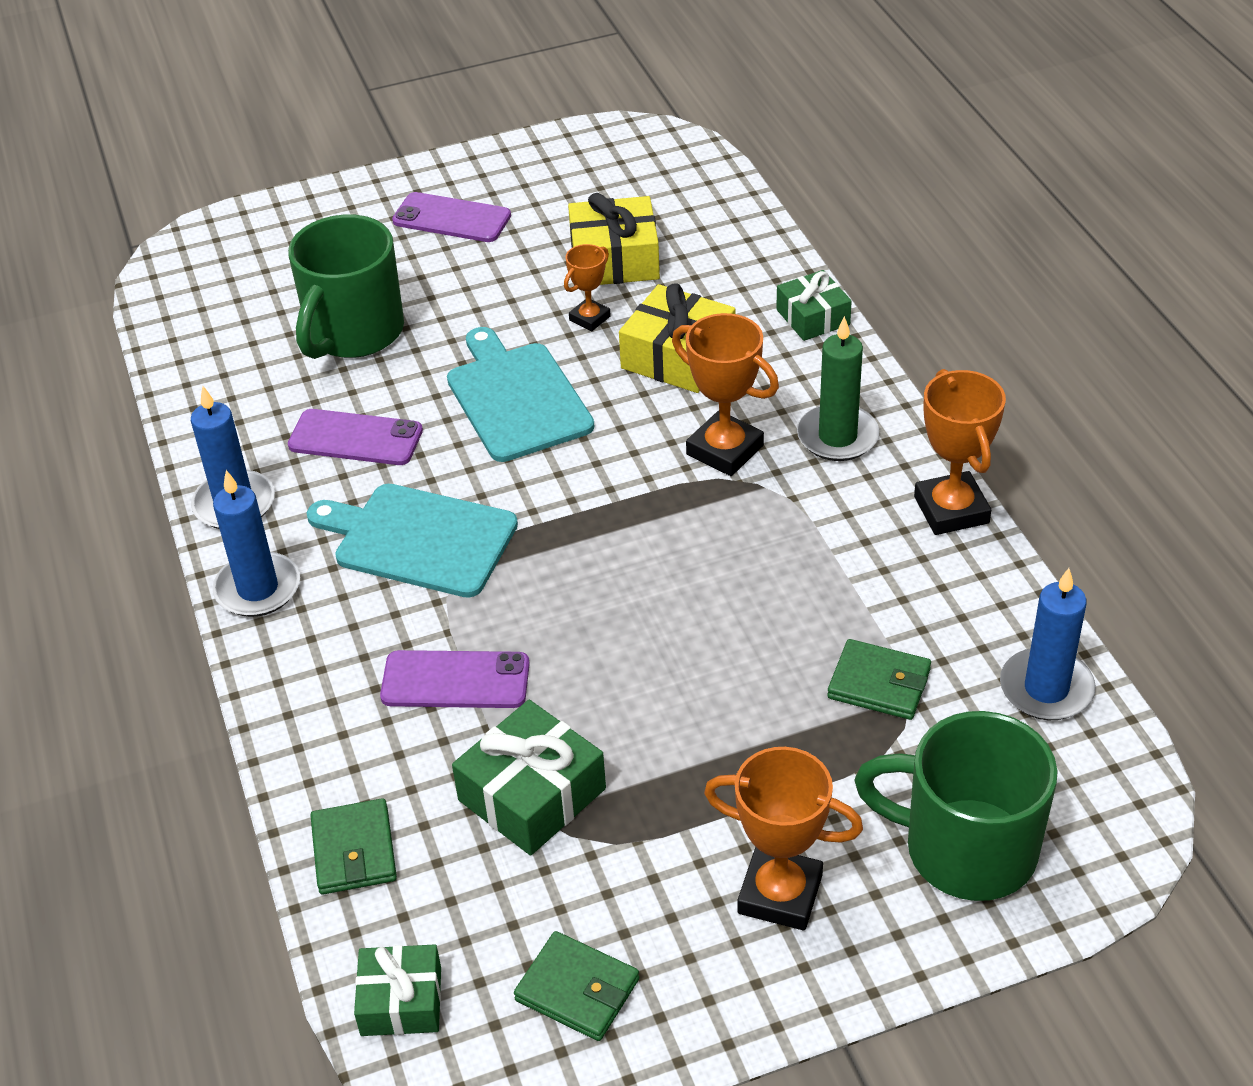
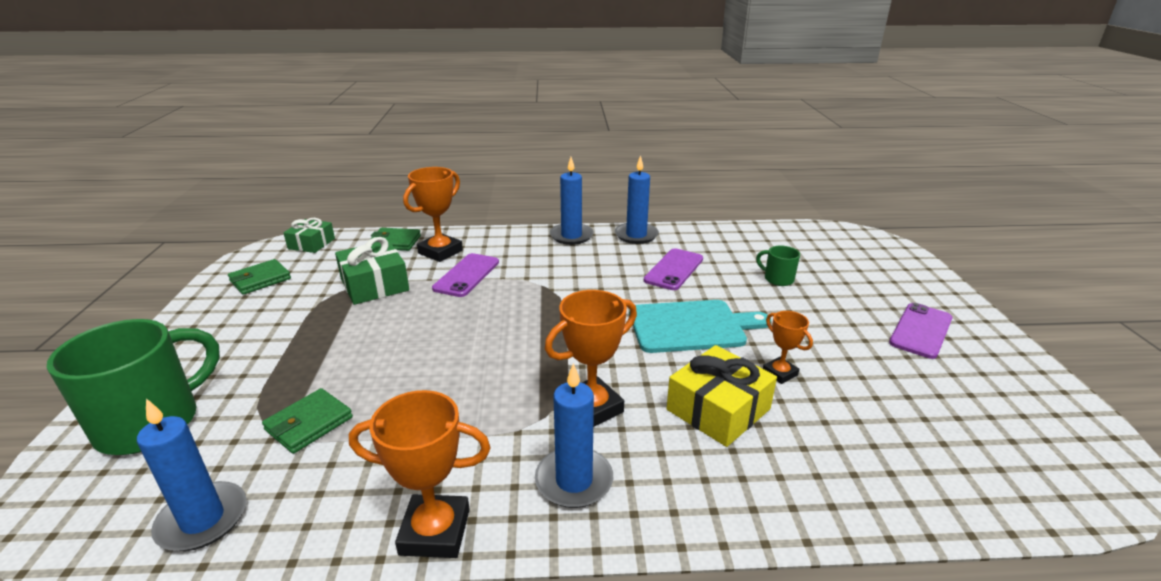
camera: 105 degrees right, 15 degrees down
green mug [288,214,404,359] -> green mug [756,245,800,286], size x0.45
turquoise cutting board [307,484,518,598] -> none
yellow gift [568,193,660,285] -> none
orange trophy [704,747,863,930] -> orange trophy moved to [403,167,463,262]
green gift [776,270,852,341] -> none
green candle [797,316,880,461] -> blue candle [535,363,613,508]

